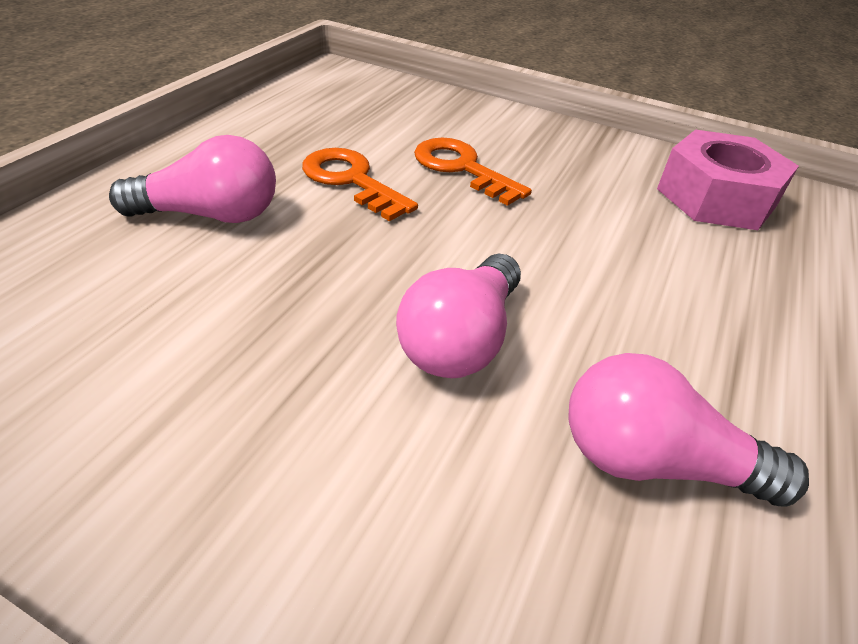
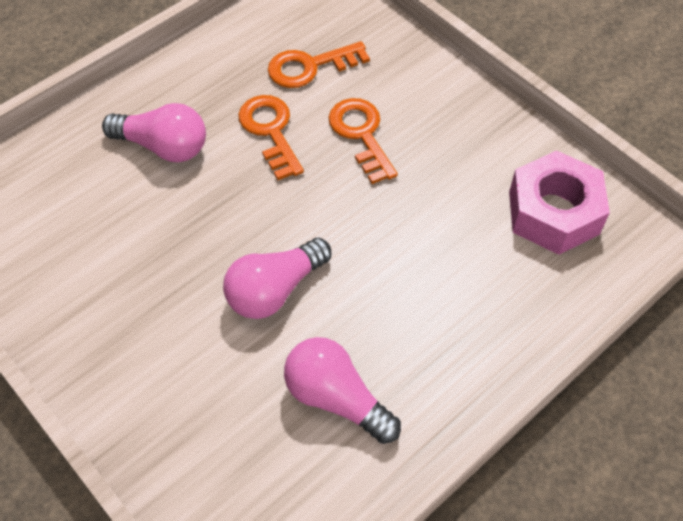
camera: 25 degrees right, 15 degrees up
none -> orange key [268,41,370,88]

